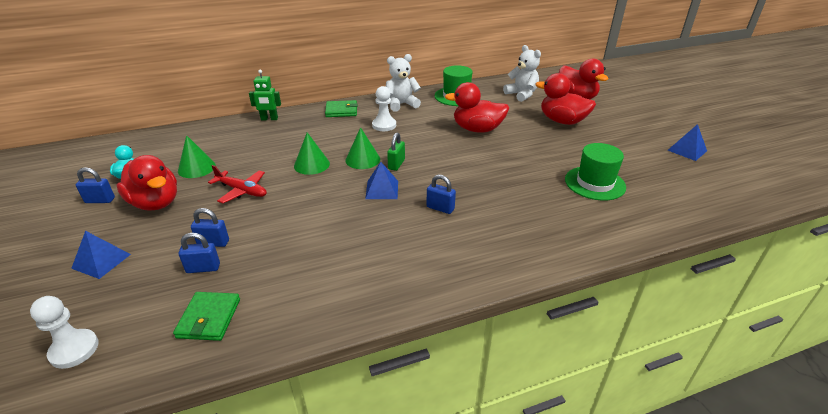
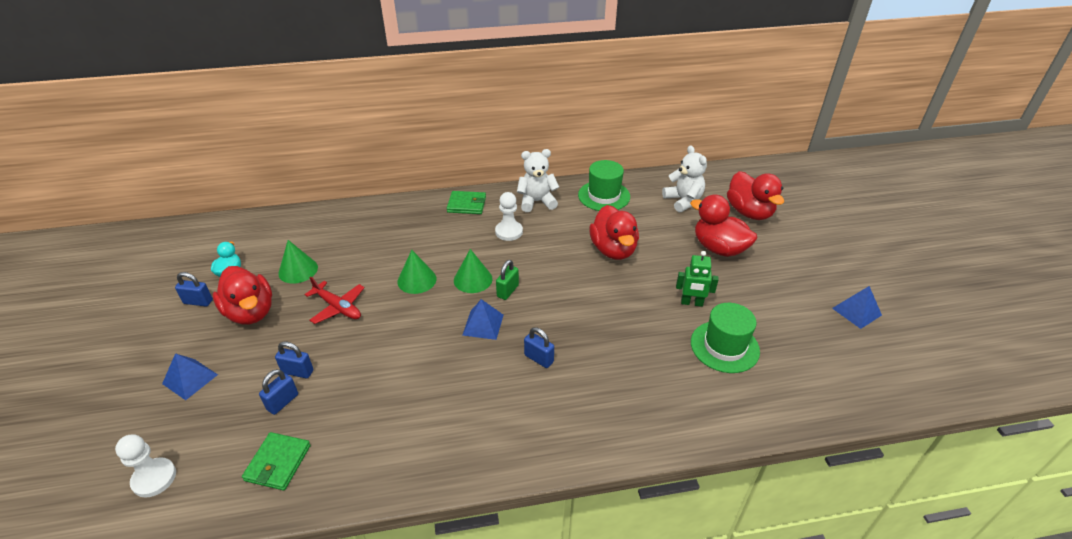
camera: 10 degrees right, 5 degrees up
blue padlock [179,233,220,273] -> blue padlock turned 60 degrees counterclockwise [259,369,298,415]
green robot [249,70,281,120] -> green robot moved to [676,251,719,307]
red duck [445,82,509,133] -> red duck turned 120 degrees counterclockwise [589,205,639,260]

